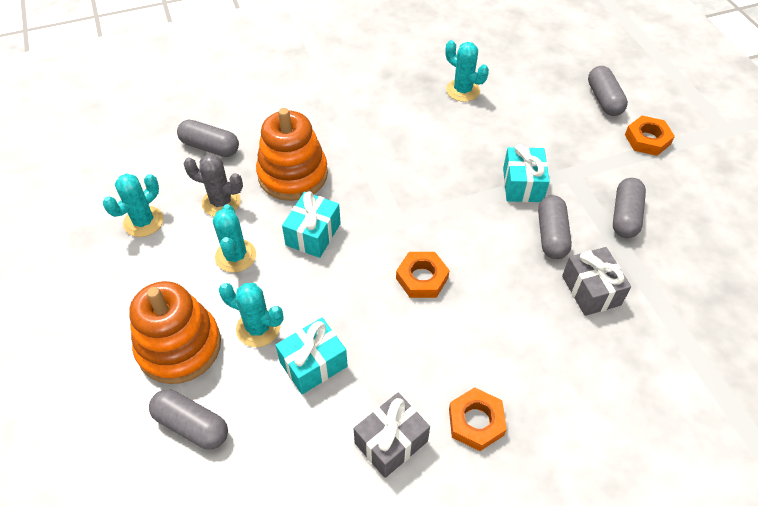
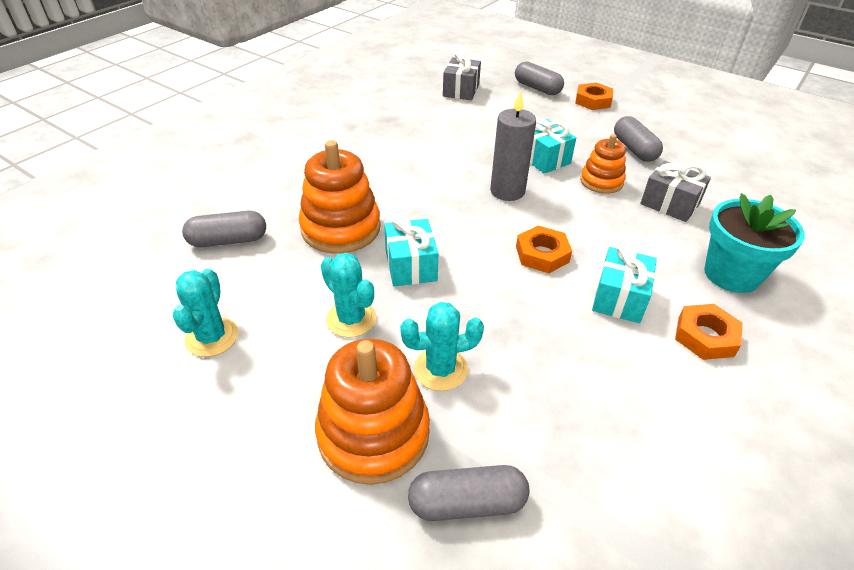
camera: 35 degrees left, 10 degrees down
grey cactus [183,154,243,217] -> none
turquoise gift [276,318,348,394] -> turquoise gift moved to [592,244,657,323]
grey gift [354,393,430,478] -> grey gift moved to [443,51,481,100]
turquoise cactus [446,40,489,102] -> none
grey capsule [538,195,572,259] -> orange stacking toy [580,134,626,194]
none -> grey candle [490,90,536,201]
none -> turquoise flower pot [704,193,805,293]

